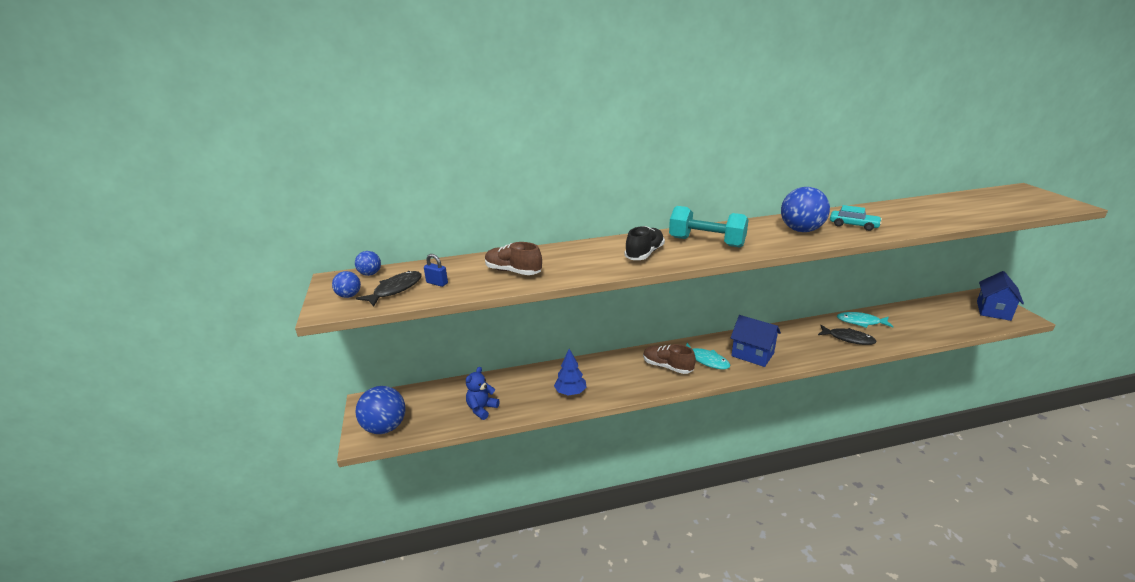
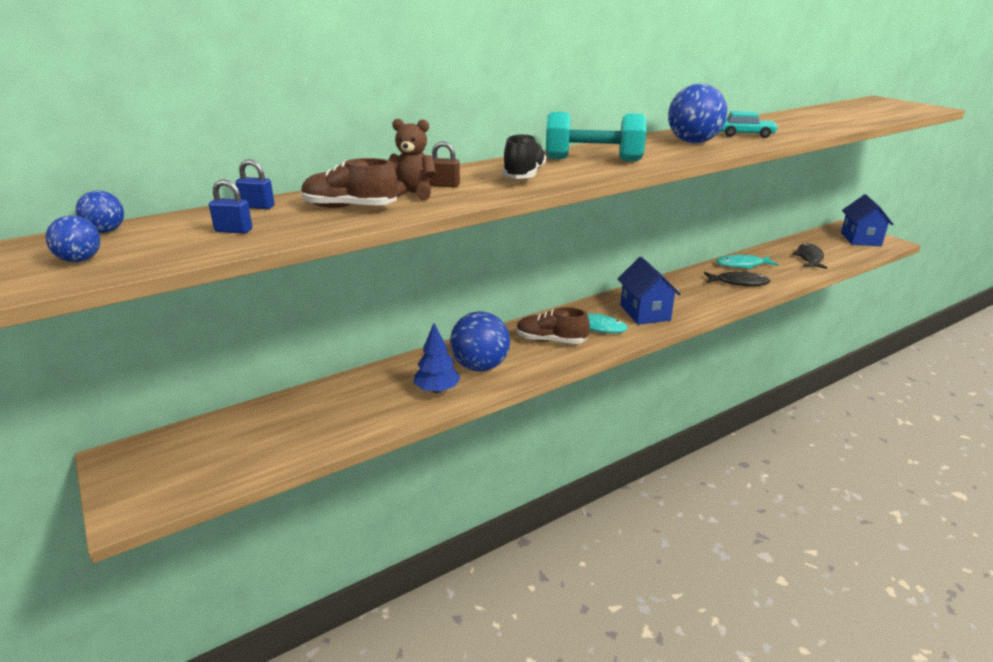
camera: 20 degrees left, 0 degrees up
blue ball [355,386,406,434] -> blue ball moved to [450,311,510,372]
black fish [356,271,422,307] -> black fish moved to [792,243,827,269]
blue teddy bear [466,367,500,420] -> none
blue house [731,315,781,367] -> blue house turned 60 degrees clockwise [618,257,681,325]
none -> blue padlock [236,159,275,209]
none -> brown teddy bear [388,119,436,200]
none -> brown padlock [429,141,460,188]

